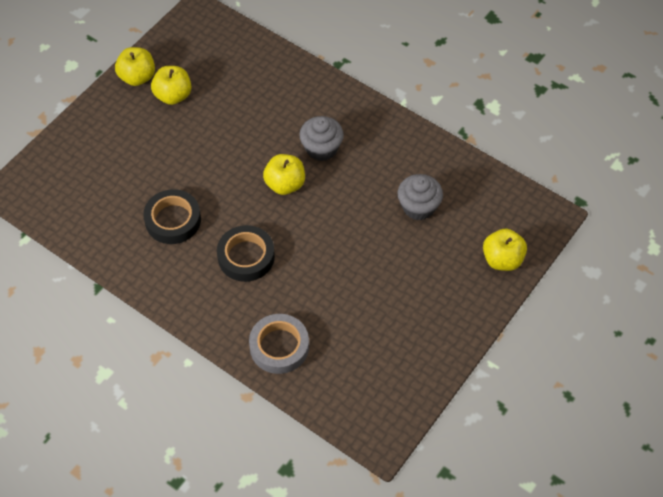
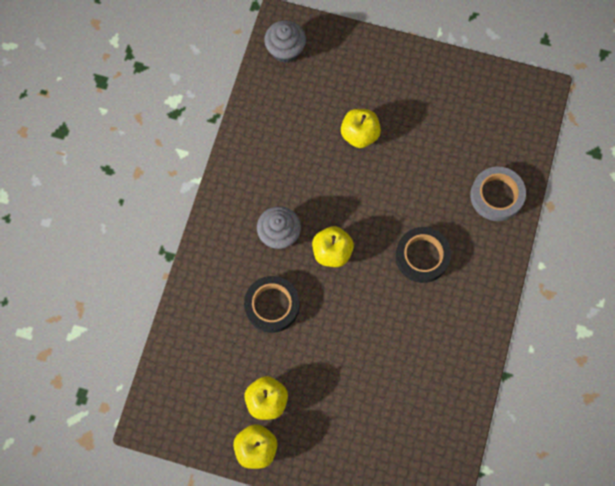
camera: 110 degrees left, 15 degrees up
black tape [143,189,201,244] -> black tape moved to [244,276,299,333]
grey cupcake [397,174,443,220] -> grey cupcake moved to [264,20,306,63]
yellow apple [483,229,527,271] -> yellow apple moved to [341,109,381,148]

